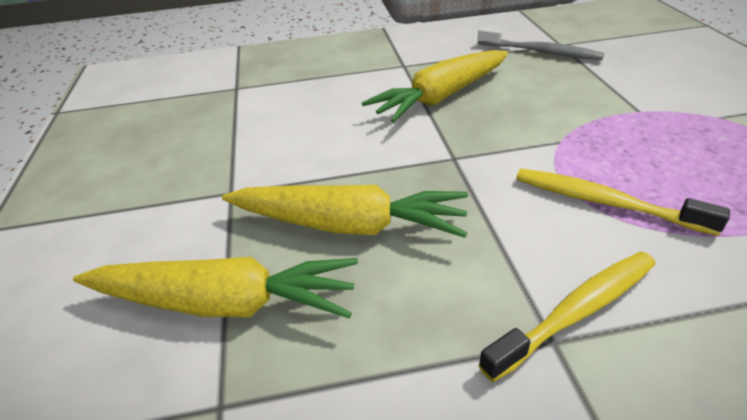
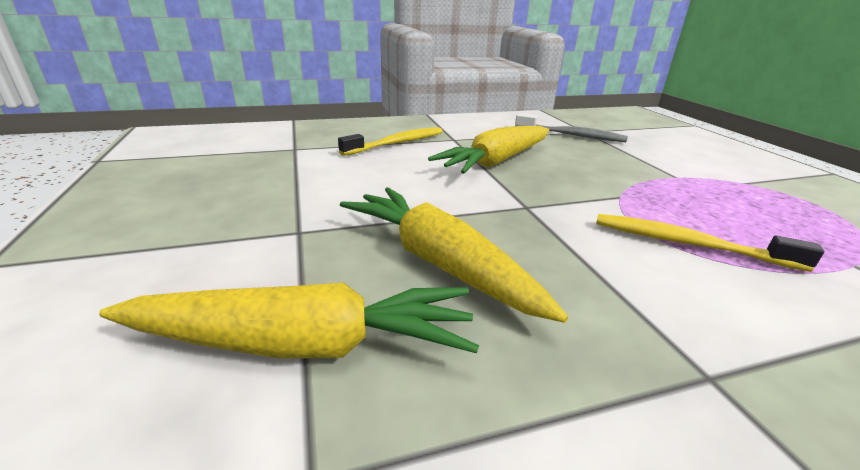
camera: 10 degrees left, 10 degrees down
yellow carrot [222,185,468,238] -> yellow carrot turned 135 degrees counterclockwise [340,187,568,323]
yellow toothbrush [479,251,656,382] -> yellow toothbrush moved to [338,127,443,156]

